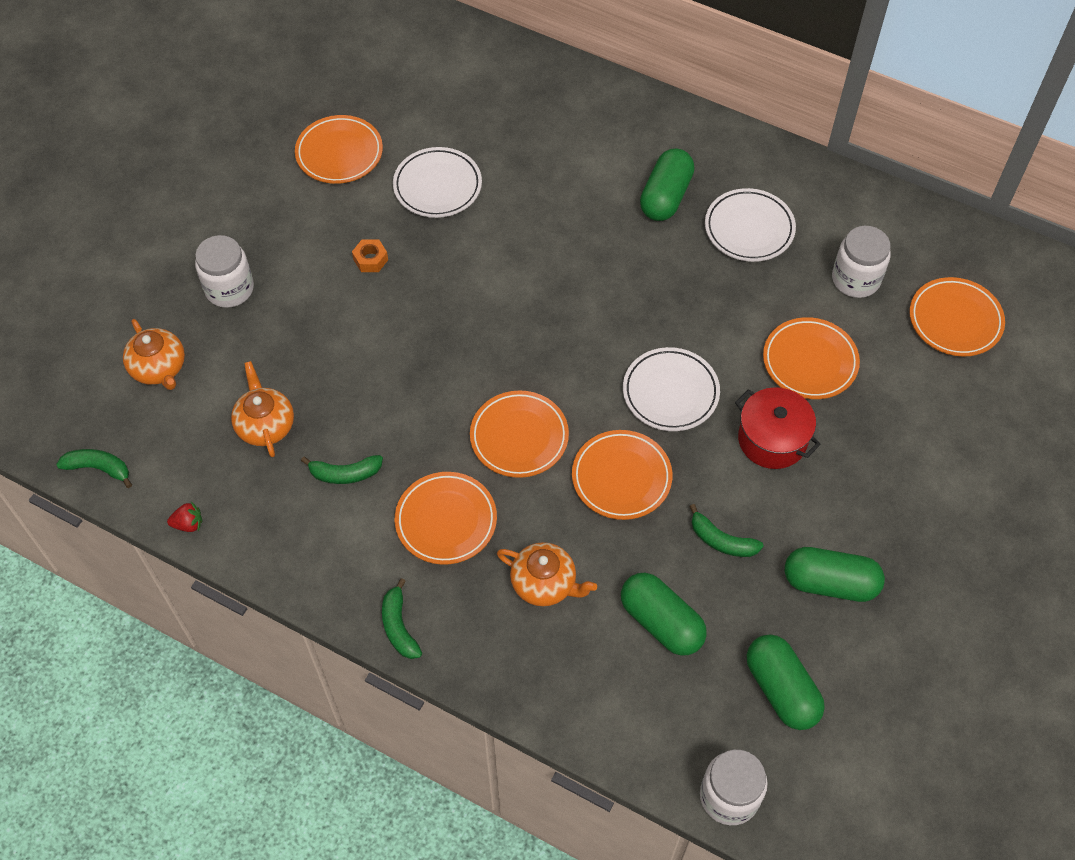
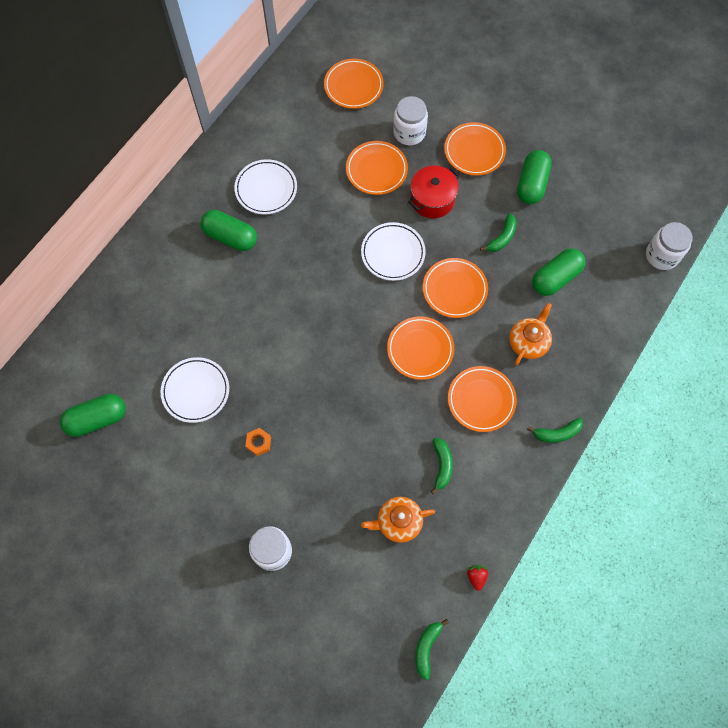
camera: 85 degrees left, 10 degrees up
orange teapot [123,319,185,390] -> none
orange plate [295,115,383,184] -> orange plate moved to [444,122,506,176]
green capsule [747,634,825,730] -> green capsule moved to [60,394,126,437]
white jar [832,226,891,298] -> white jar moved to [393,96,428,145]

